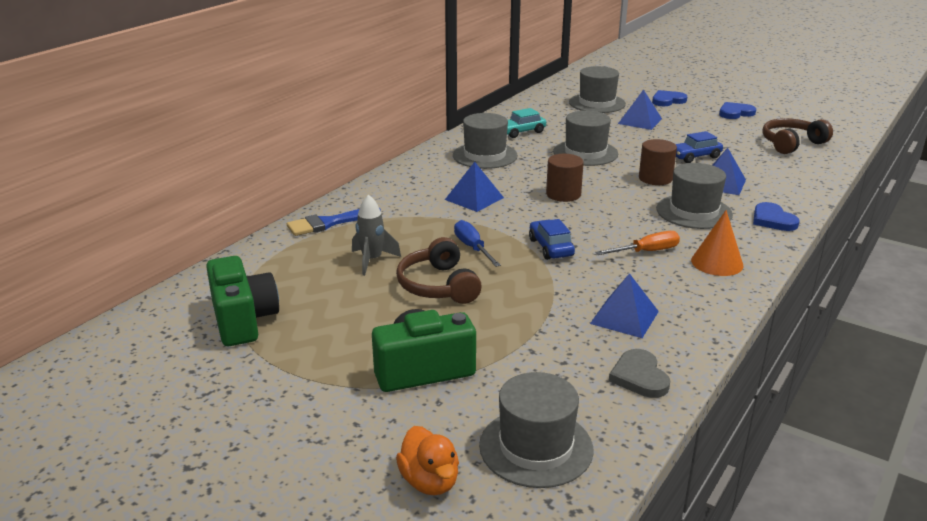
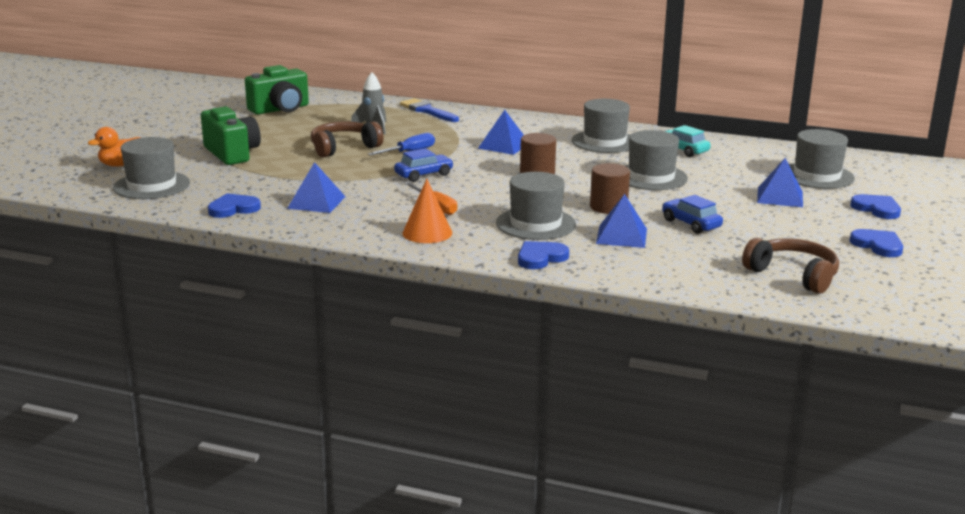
camera: 75 degrees right, 5 degrees down
grey heart [609,349,670,398] -> blue heart [208,193,261,218]

